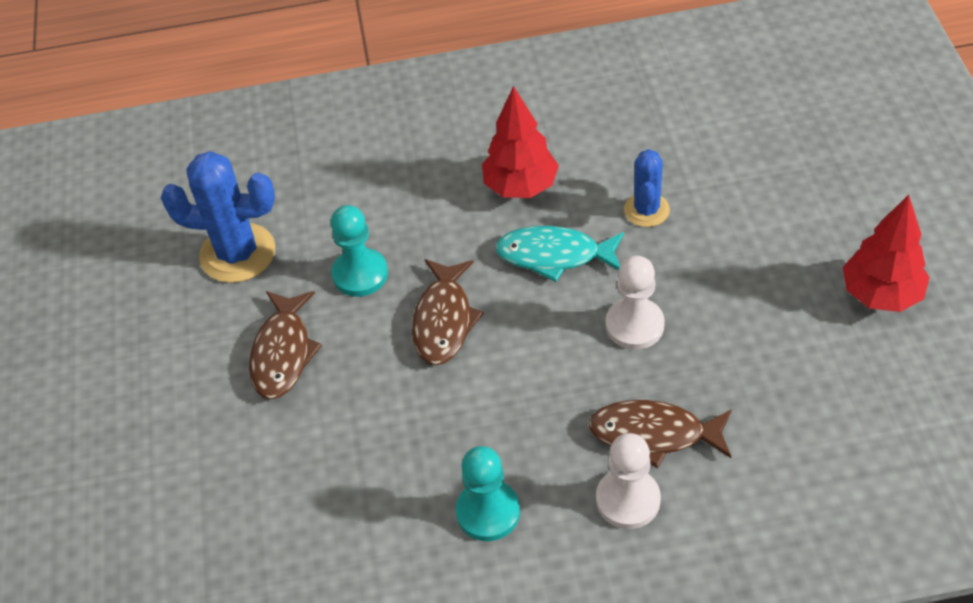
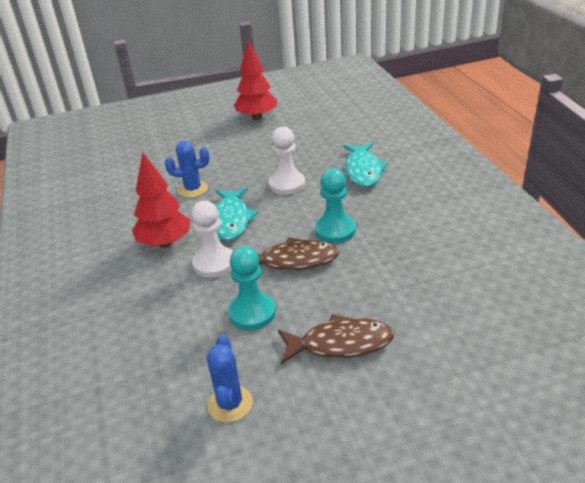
camera: 100 degrees left, 15 degrees down
blue cactus [161,151,275,283] -> blue cactus [206,335,253,422], size x0.59
turquoise pawn [456,446,520,541] -> turquoise pawn moved to [315,168,356,243]
brown fish [588,400,732,468] -> turquoise fish [343,143,388,187]
white pawn [596,433,661,529] -> white pawn moved to [191,201,233,278]

